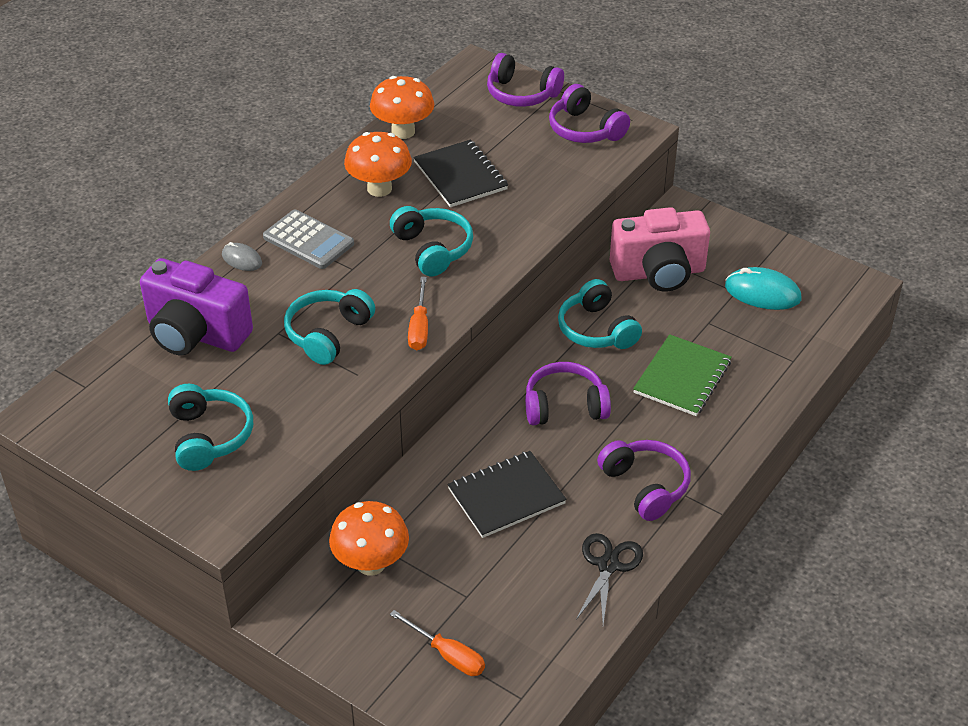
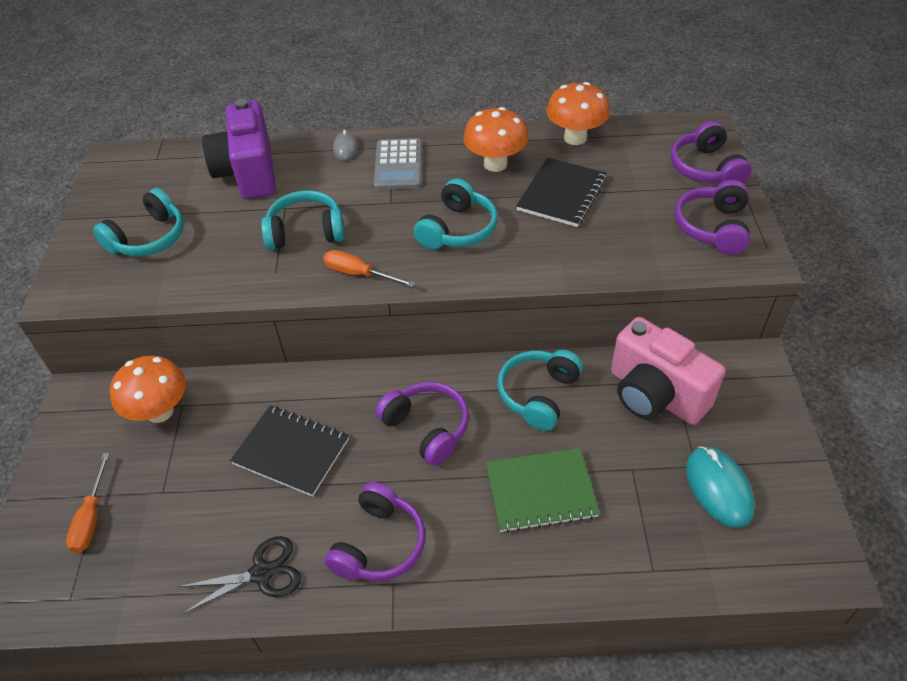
camera: 55 degrees right, 5 degrees up
orange screwdriver [408,277,428,350] -> orange screwdriver turned 60 degrees clockwise [323,250,415,287]

